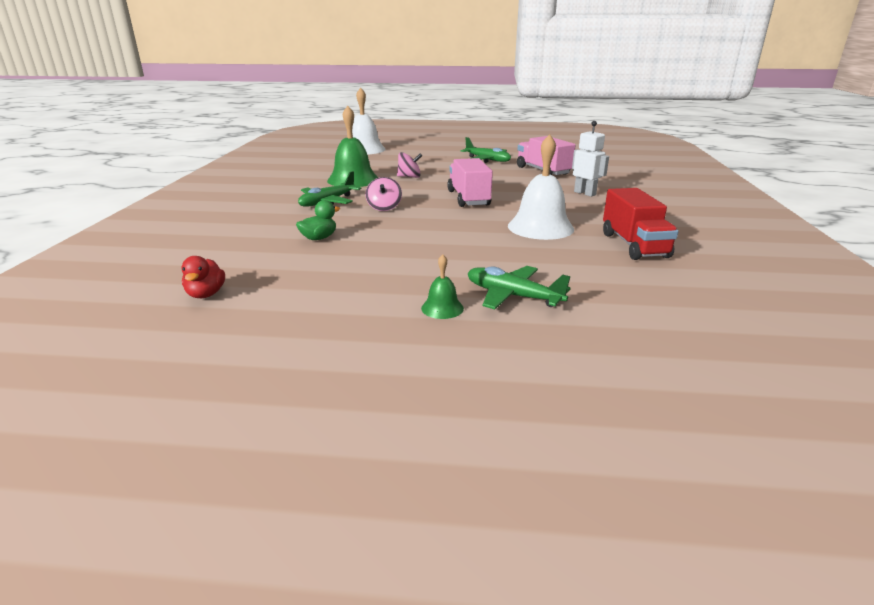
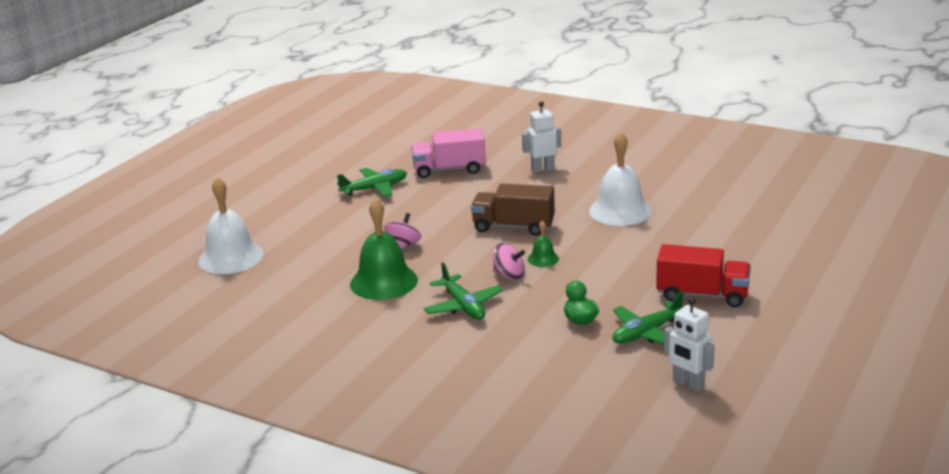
camera: 65 degrees left, 0 degrees up
red duck [182,256,225,298] -> white robot [664,297,715,392]
green bell [421,254,464,319] -> green bell moved to [528,221,559,267]
pink truck [447,158,493,207] -> brown truck [471,184,555,236]
green plane [468,266,571,309] -> green plane moved to [612,291,684,344]
red truck [603,188,678,260] -> red truck moved to [656,244,751,307]

